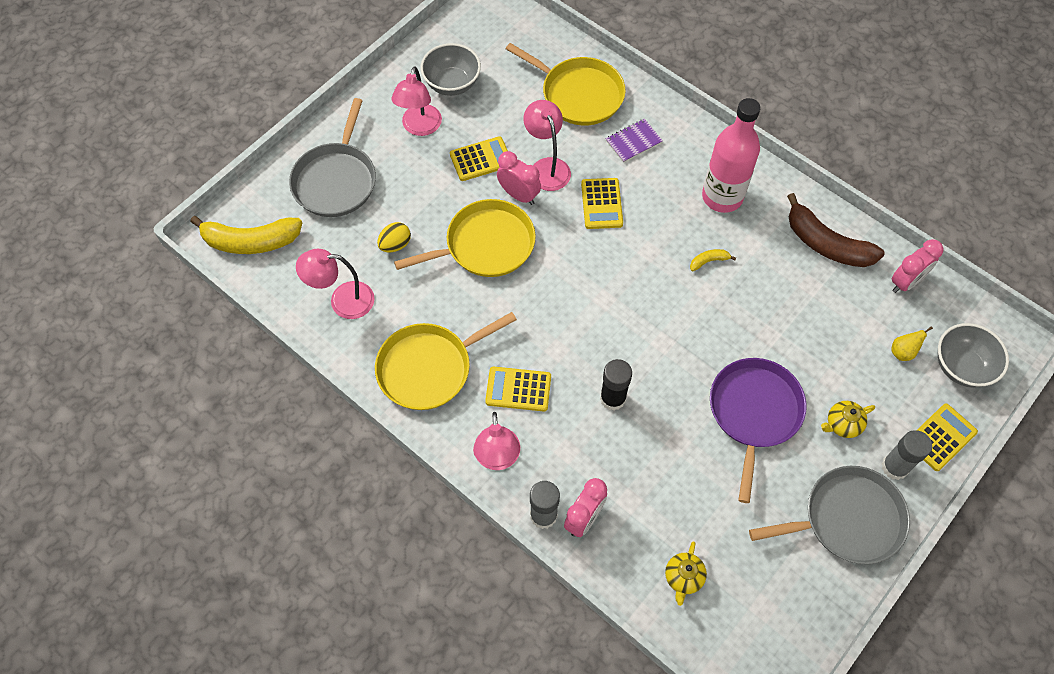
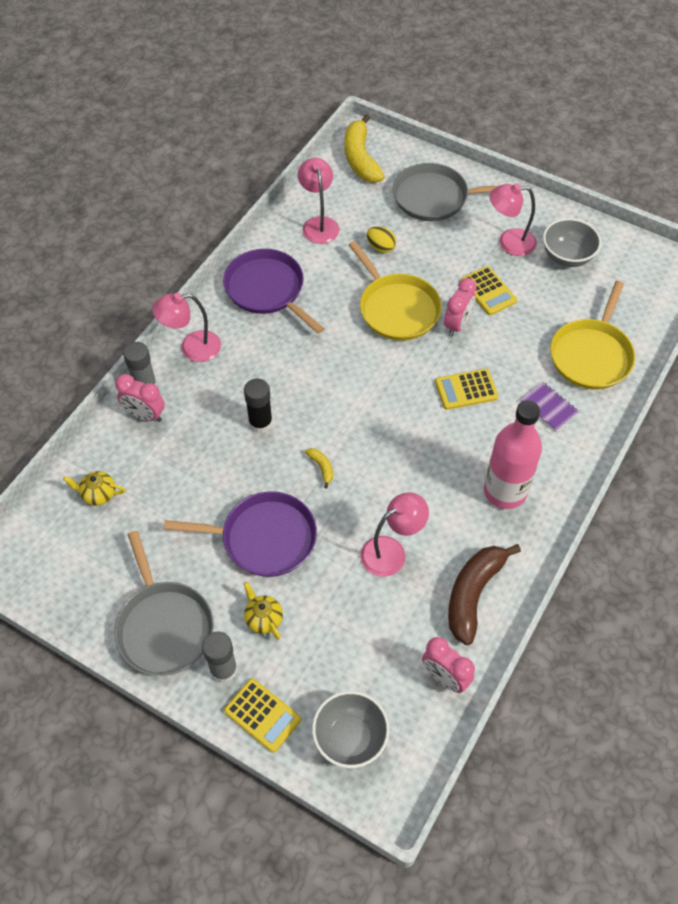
camera: 80 degrees right, 5 degrees down
yellow pan [375,312,517,410] -> purple pan [223,249,324,334]
yellow calculator [485,367,551,411] -> none
pink lamp [524,100,571,191] -> pink lamp moved to [360,492,429,577]
yellow banana [690,249,736,271] -> yellow banana moved to [305,448,333,489]
yellow pear [891,326,933,361] -> none

